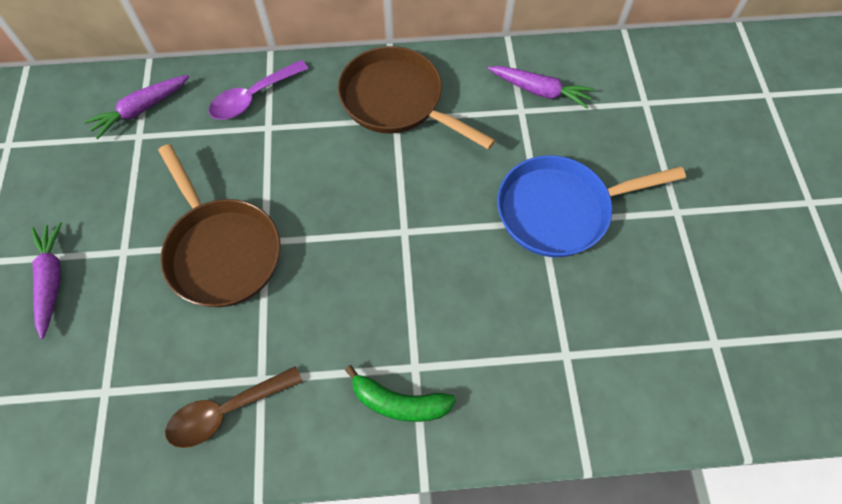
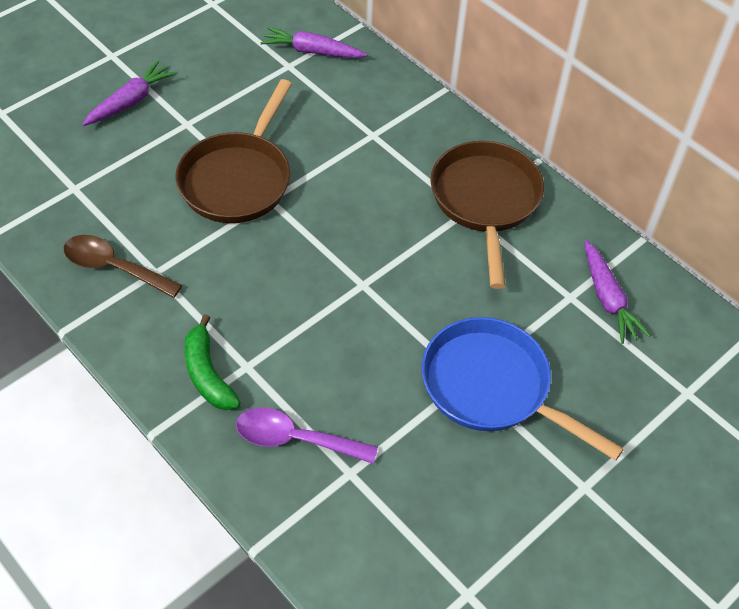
camera: 50 degrees right, 10 degrees down
purple spoon [209,60,308,120] -> purple spoon moved to [236,407,378,464]

